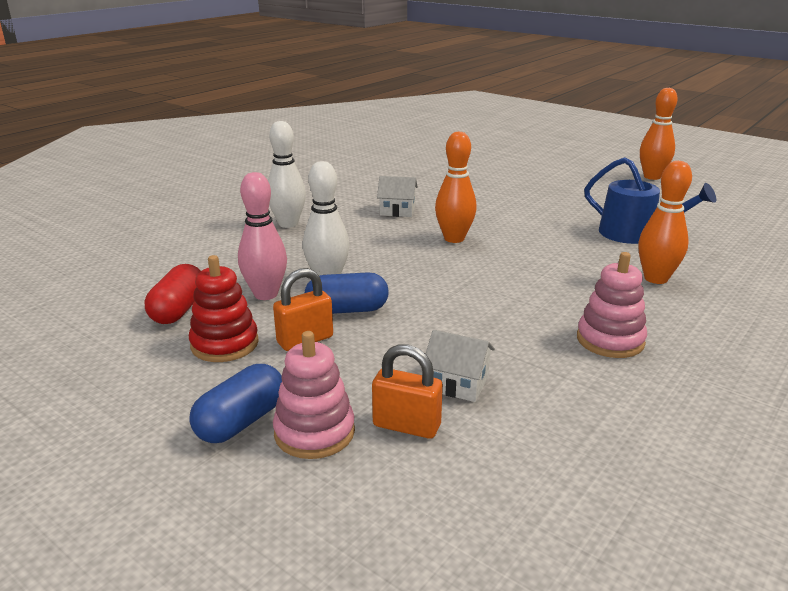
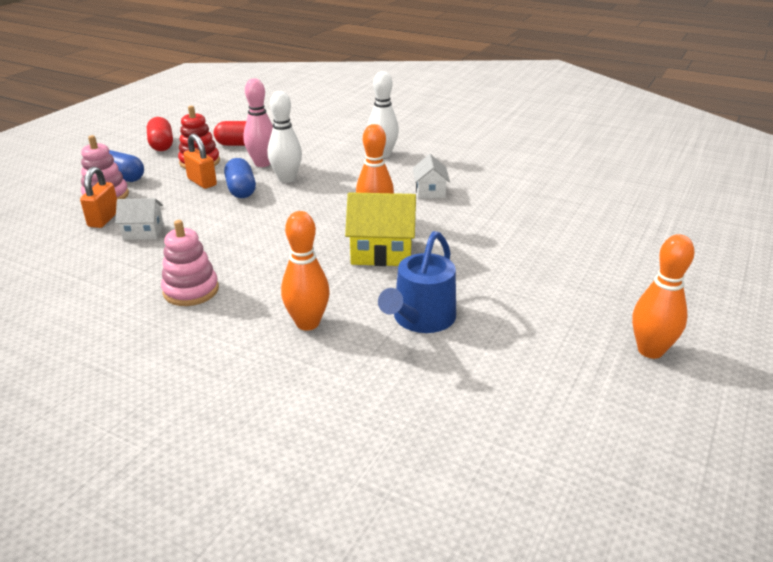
camera: 80 degrees right, 5 degrees up
white house [426,330,495,402] -> white house turned 75 degrees clockwise [115,198,164,240]
none -> red capsule [147,117,173,151]
none -> yellow house [345,192,416,266]

